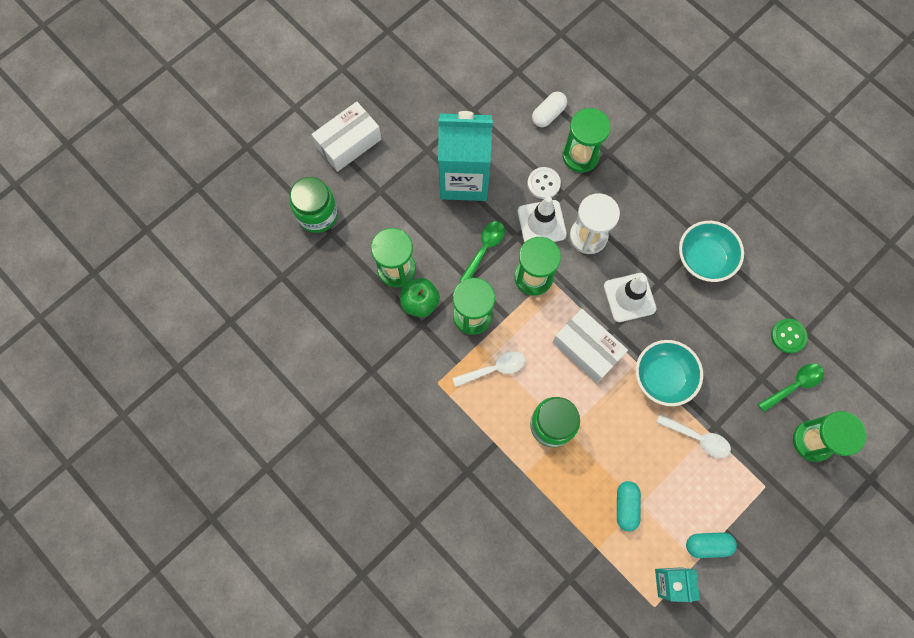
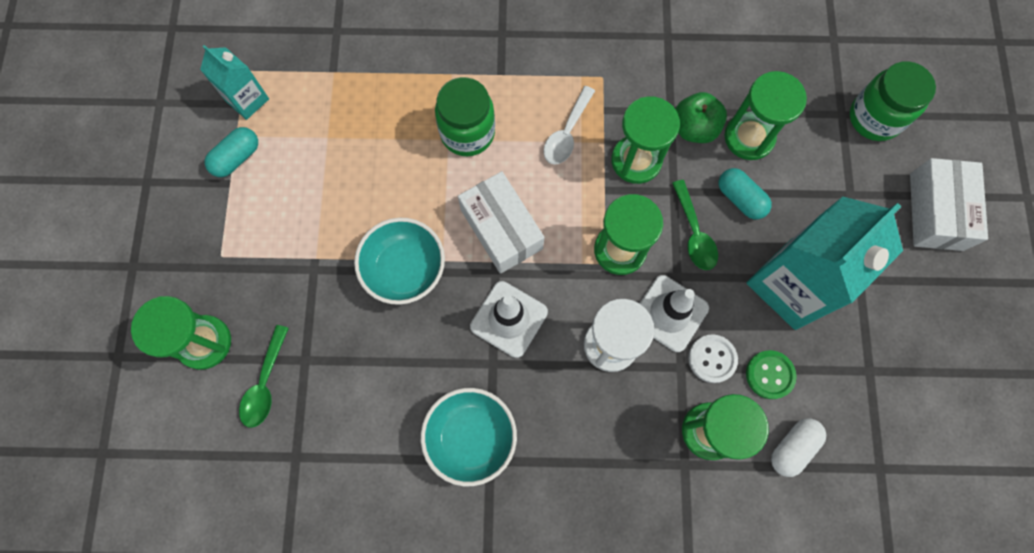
camera: 135 degrees right, 0 degrees up
white capsule [532,92,567,127] -> white capsule turned 45 degrees clockwise [771,418,826,477]
white box [553,309,628,383] -> white box turned 60 degrees clockwise [458,171,545,274]
turquoise capsule [617,481,641,532] -> turquoise capsule moved to [719,168,772,219]
white spoon [656,414,731,458] -> none
green button [771,319,808,353] -> green button moved to [746,350,797,399]

